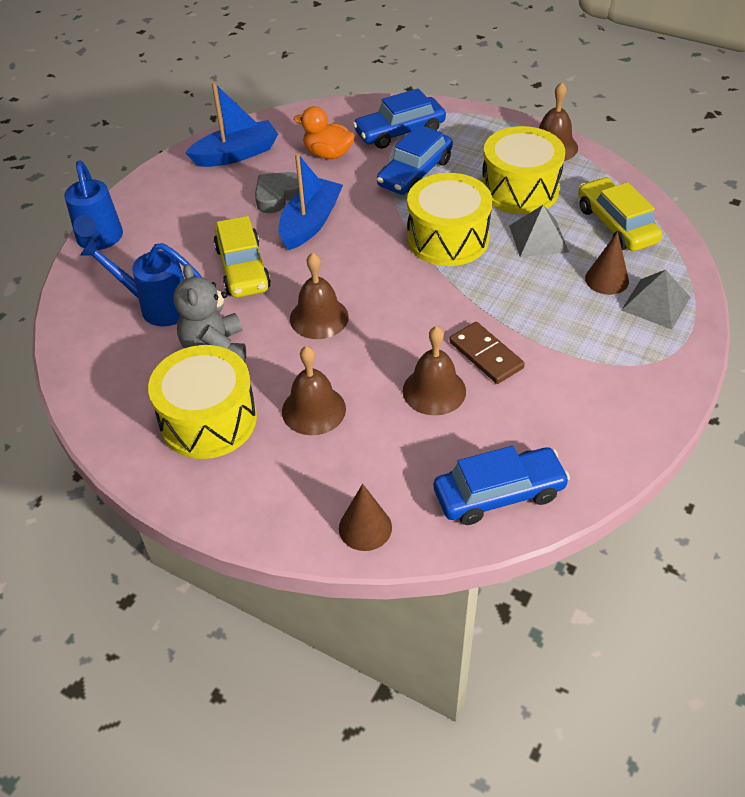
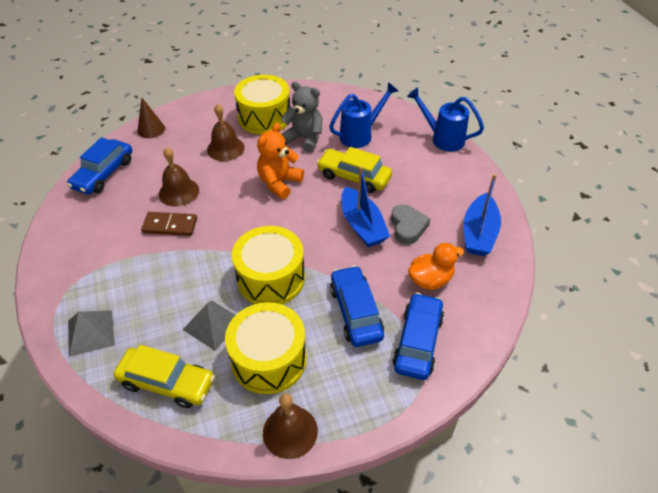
camera: 130 degrees right, 0 degrees up
brown bell [290,252,349,339] -> orange teddy bear [257,122,304,199]
brown cone [585,231,629,295] -> none

